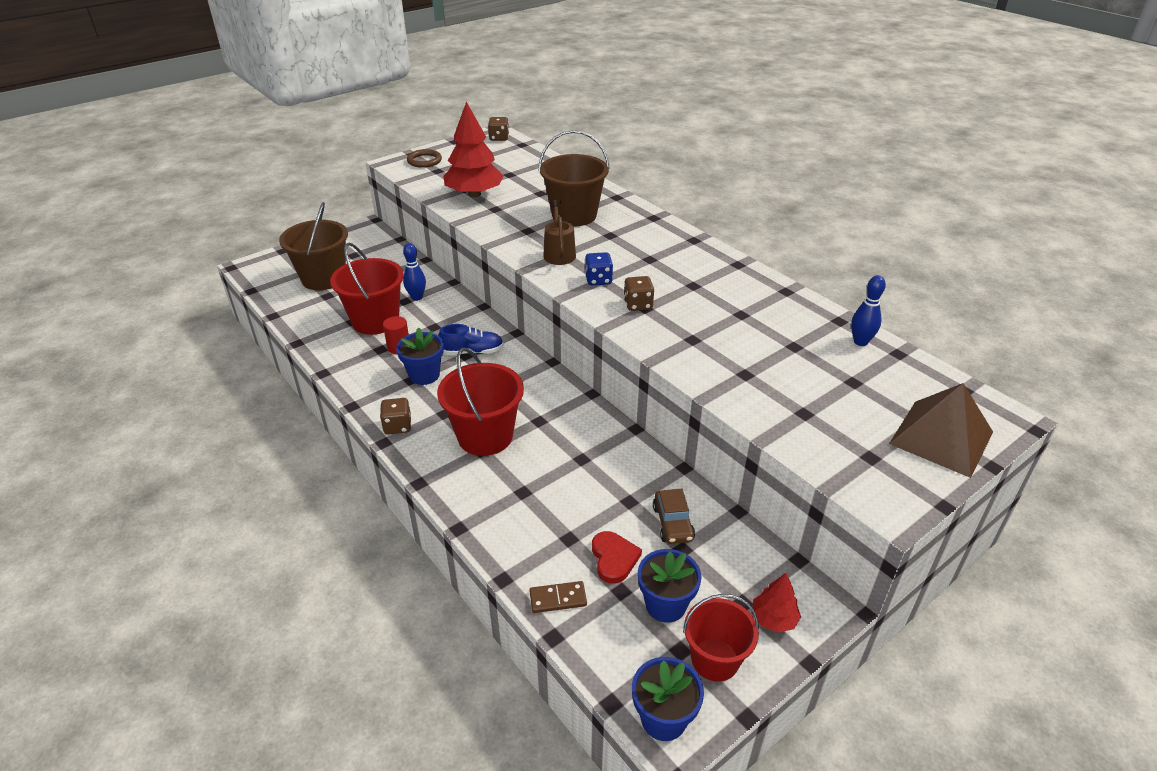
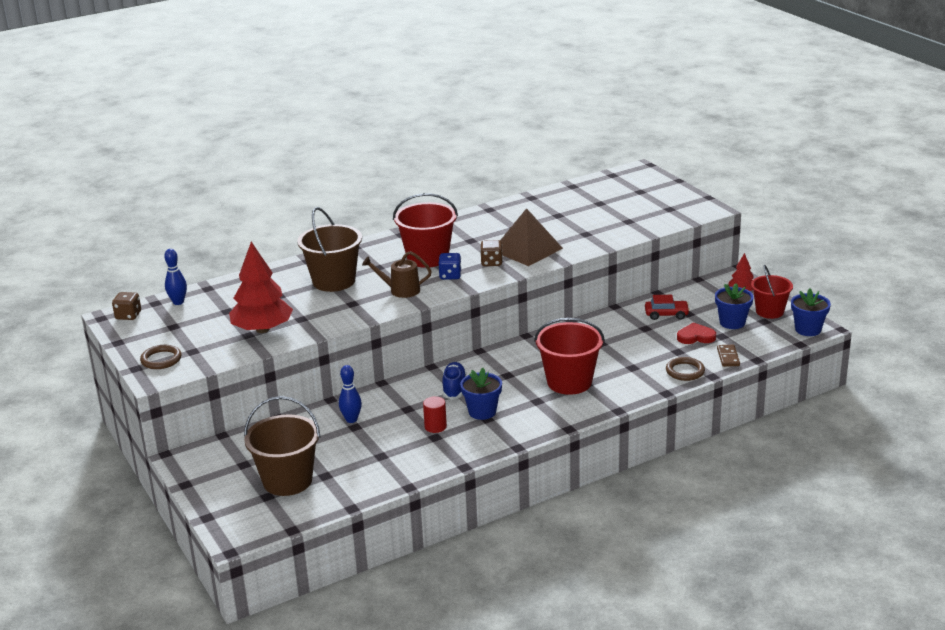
camera: 80 degrees left, 10 degrees down
red bucket [330,242,404,335] -> red bucket moved to [393,193,458,268]
brown dice [380,398,411,434] -> none
brown car [653,489,695,544] -> red car [645,295,690,320]
blue bowling pin [851,275,886,346] -> blue bowling pin moved to [164,249,187,305]
brown pyramid [889,383,993,478] -> brown pyramid moved to [500,208,563,266]
none -> brown ring [666,357,705,381]

